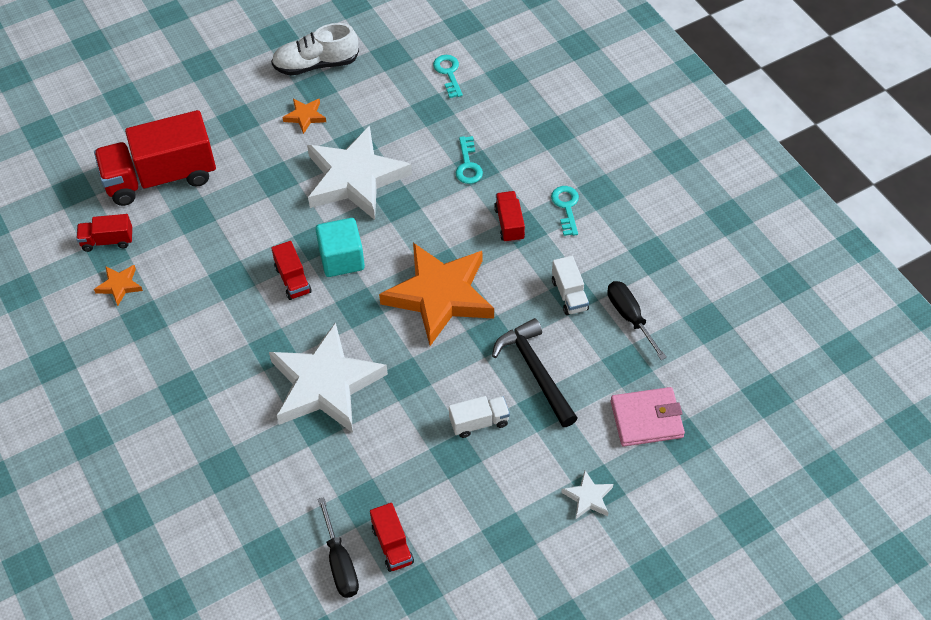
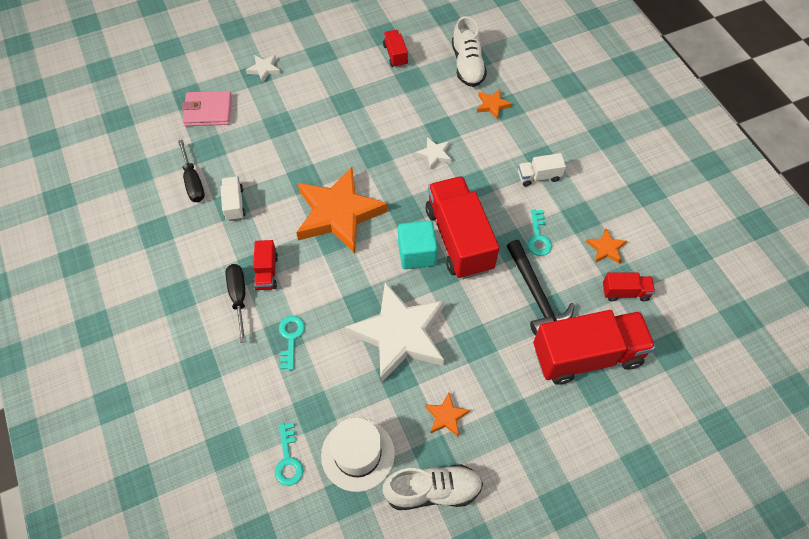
camera: 175 degrees left, 5 degrees up
white star [269,322,388,433] -> white star [415,137,452,170], size x0.41
red truck [271,241,312,300] -> red truck [426,176,499,279], size x2.17
black screwdriver [317,497,359,598] -> black screwdriver moved to [225,264,246,343]
white truck [449,396,510,438] -> white truck moved to [518,153,566,186]
black hammer [492,318,578,427] -> black hammer moved to [507,240,575,336]
turquoise key [551,186,579,236] -> turquoise key moved to [527,209,552,256]
none -> white hat [321,417,395,492]
none -> white shoe [452,16,487,87]
none -> orange star [477,89,512,120]

